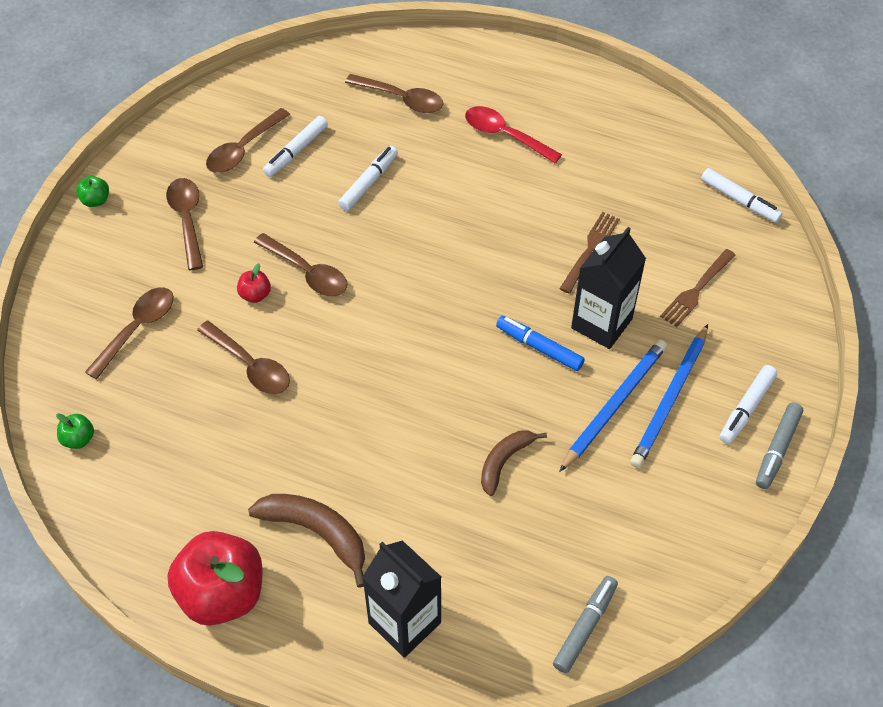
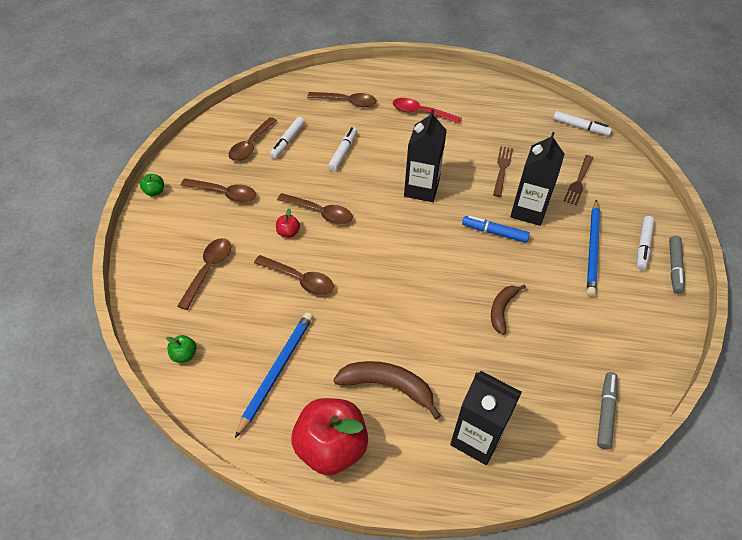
camera: 15 degrees left, 5 degrees down
brown spoon [166,178,203,270] -> brown spoon turned 135 degrees clockwise [181,178,256,203]
blue pencil [559,339,667,472] -> blue pencil moved to [235,312,313,438]
none -> black carton [404,109,447,202]

